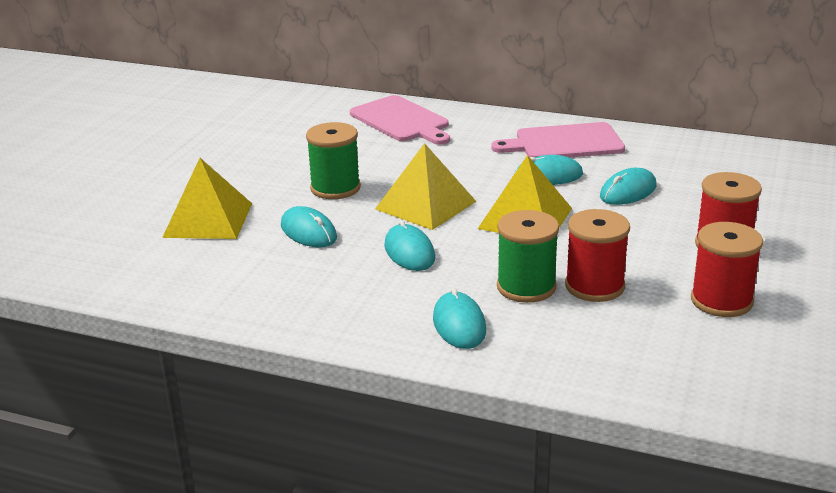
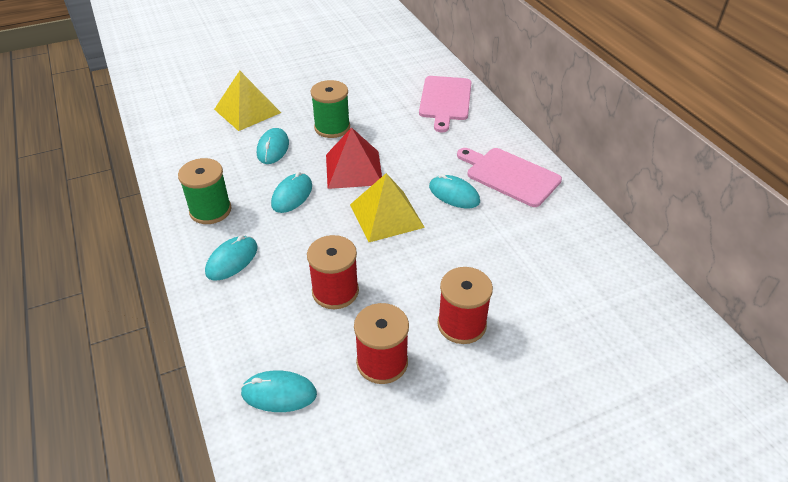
camera: 45 degrees right, 15 degrees up
yellow pyramid [375,143,477,230] -> red pyramid [326,127,382,189]
green spool [497,210,559,303] -> green spool moved to [178,158,232,224]
turquoise mouse [600,168,657,205] -> turquoise mouse moved to [241,371,317,412]

